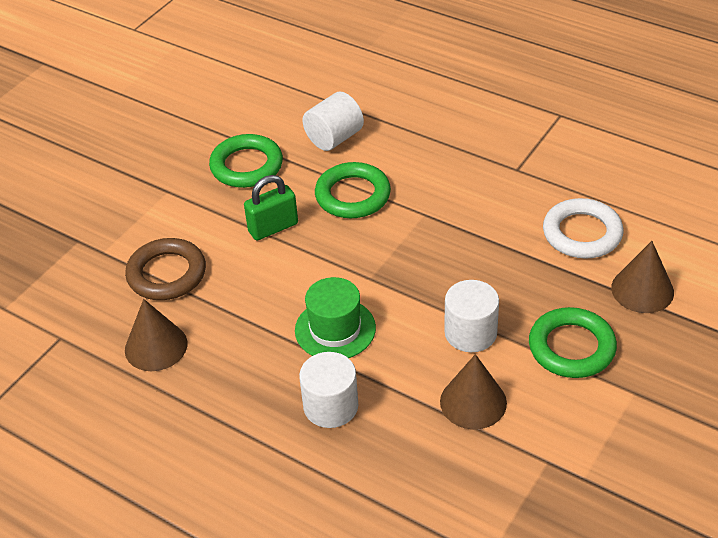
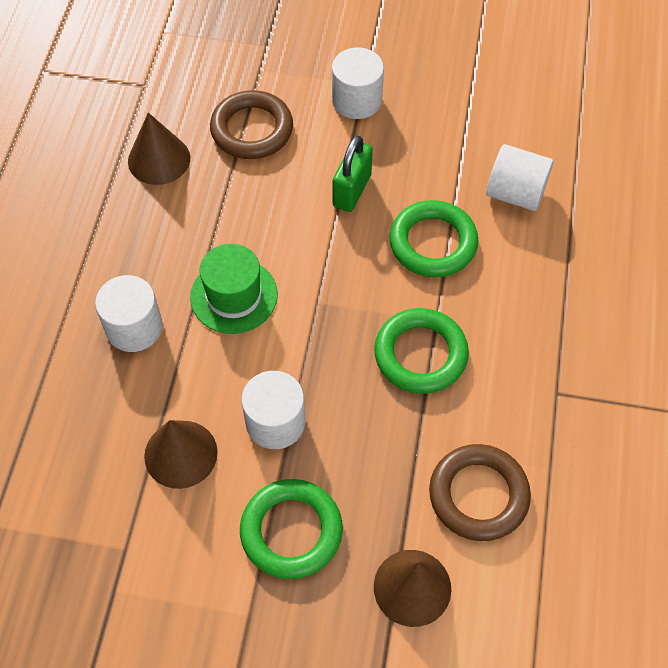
camera: 65 degrees right, 15 degrees up
green ring [209,134,283,188] -> green ring moved to [374,308,469,394]
green padlock [244,175,298,240] -> green padlock turned 75 degrees clockwise [333,135,373,212]
white ring [543,198,623,259] -> brown ring [429,444,531,541]
none -> white cylinder [332,48,384,119]

